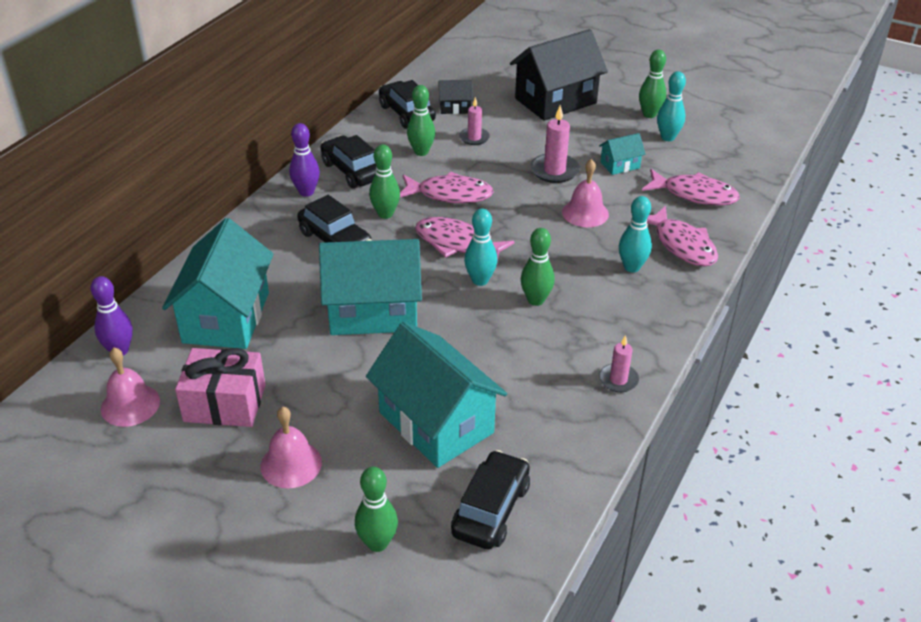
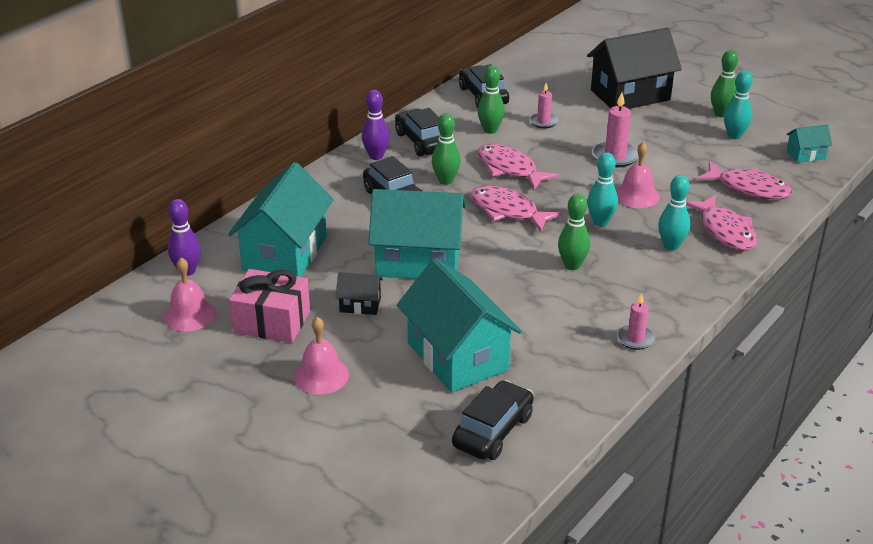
camera: 10 degrees right, 5 degrees down
green bowling pin [355,467,398,552] -> none
pink fish [400,172,494,203] -> pink fish turned 150 degrees counterclockwise [477,144,559,190]
black house [438,80,473,114] -> black house moved to [336,272,383,315]
turquoise bowling pin [464,209,498,286] -> turquoise bowling pin moved to [587,152,618,227]
turquoise house [599,133,646,175] -> turquoise house moved to [786,125,832,163]

